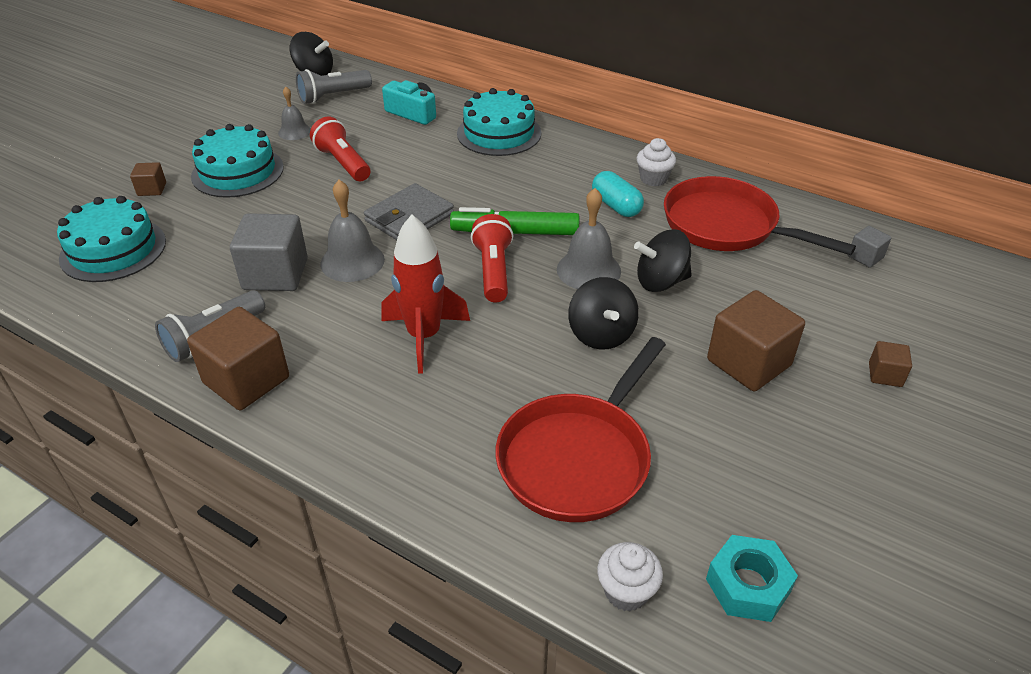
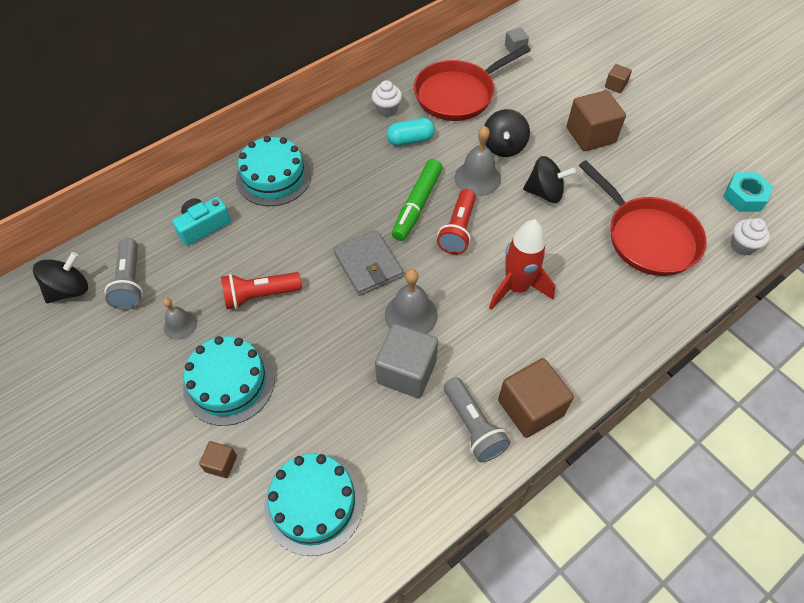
camera: 70 degrees left, 15 degrees up
red flashlight [471,214,513,302] -> red flashlight turned 90 degrees counterclockwise [437,189,476,254]

